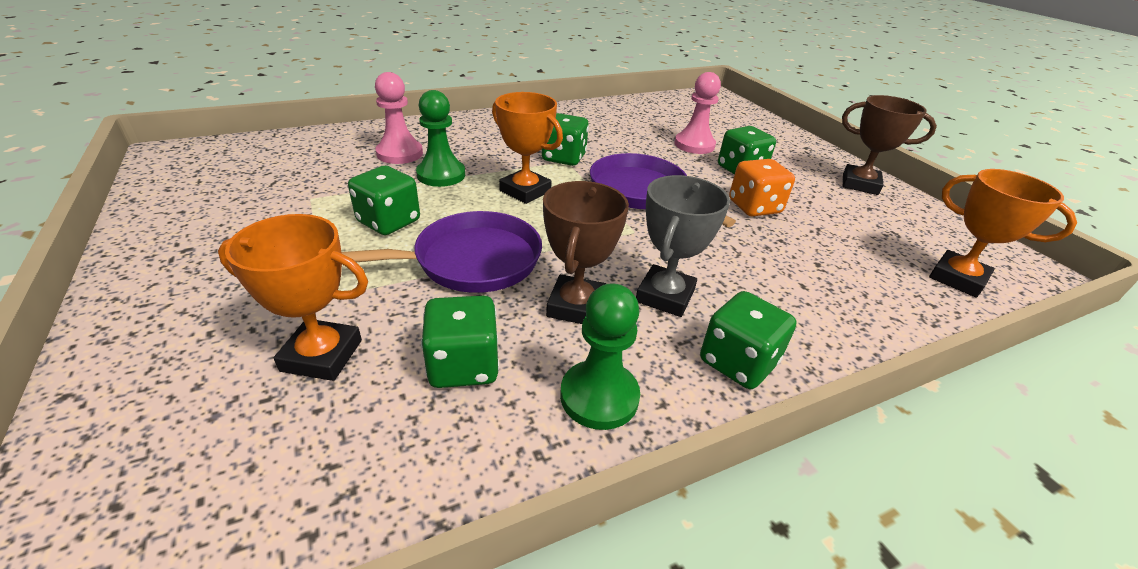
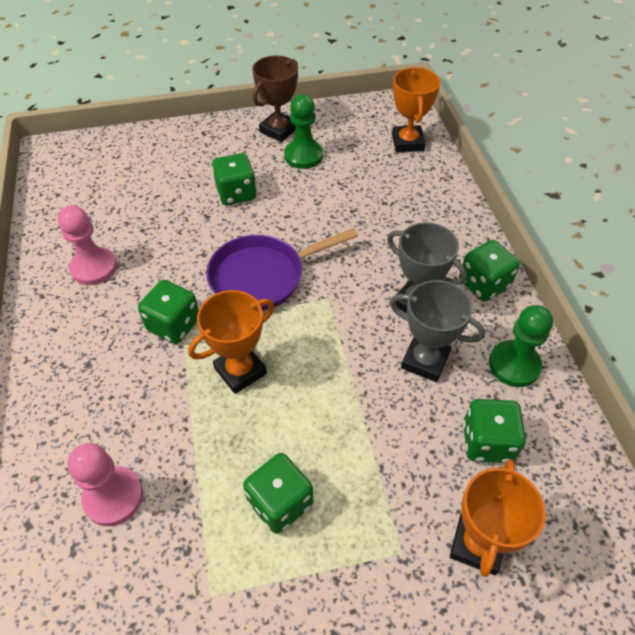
camera: 75 degrees left, 15 degrees up
purple pan [342,211,542,293] -> none
green pawn [416,90,465,187] -> green pawn moved to [284,94,323,169]
brown trophy [543,181,629,324] -> grey trophy [390,280,485,382]
pink pawn [675,72,721,154] -> pink pawn moved to [58,206,117,285]
orange dice [729,159,795,217] -> none
orange trophy [929,169,1077,298] -> orange trophy turned 60 degrees counterclockwise [392,67,440,152]

